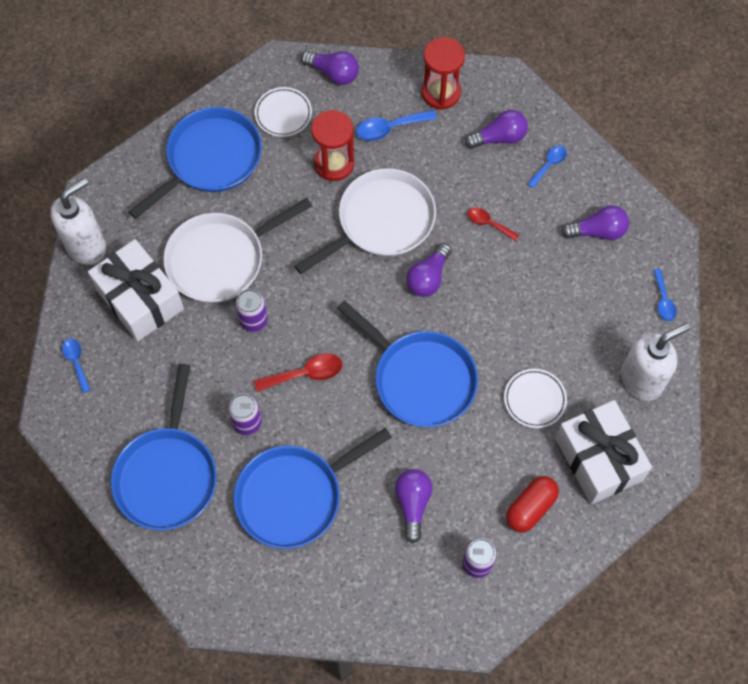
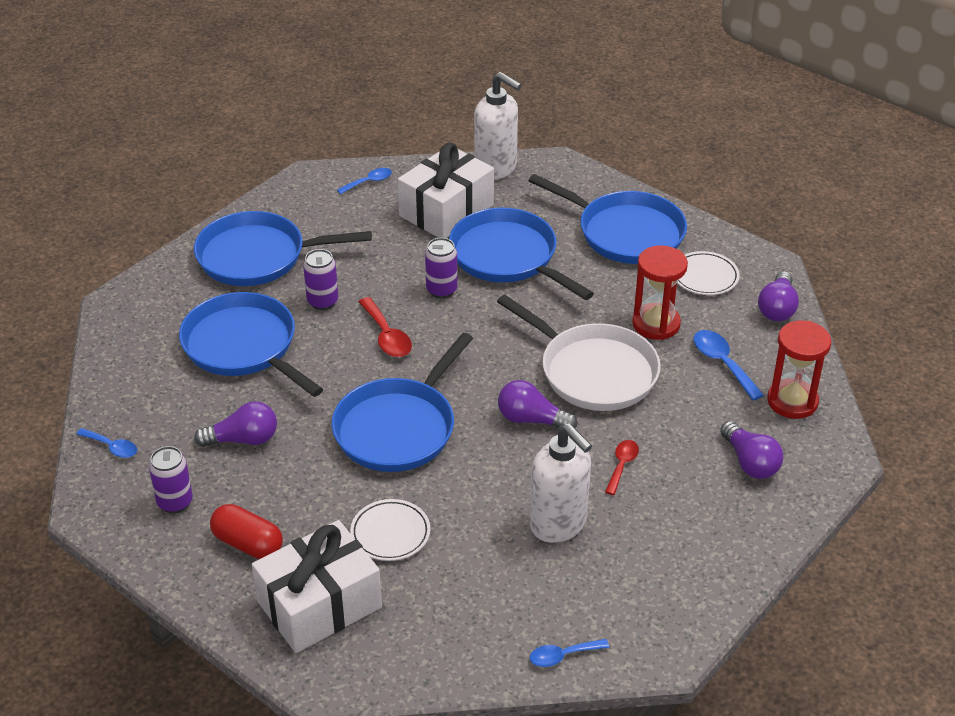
camera: 80 degrees right, 25 degrees down
white pan [163,198,312,303] -> blue pan [449,208,594,300]
blue spoon [527,145,567,188] -> blue spoon moved to [76,428,137,458]
purple light bulb [561,205,629,240] -> none
white soap dispenser [621,323,691,401] -> white soap dispenser moved to [530,423,592,543]

